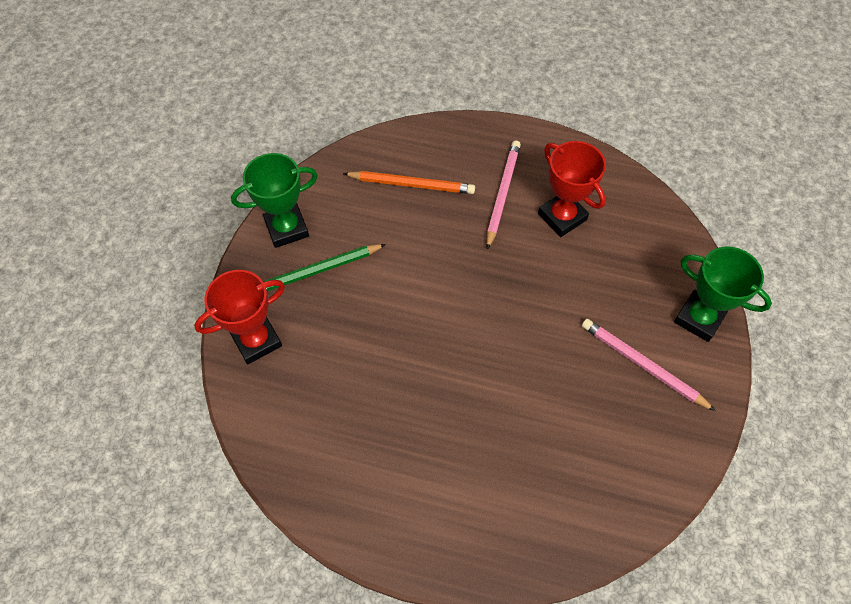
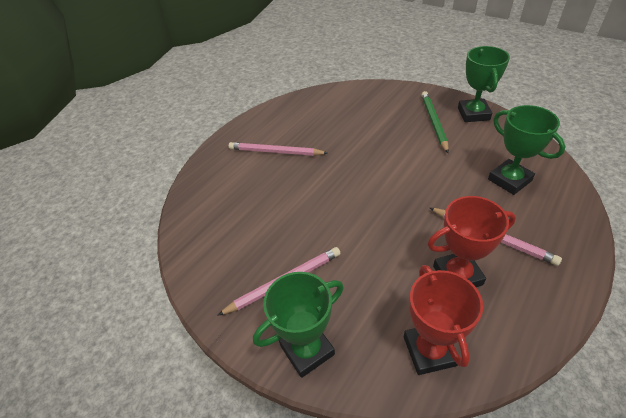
camera: 115 degrees right, 15 degrees down
red trophy [194,270,285,364] -> red trophy moved to [404,265,483,375]
orange pencil [343,171,475,194] -> green trophy [488,105,566,195]
none -> pink pencil [229,142,327,156]

